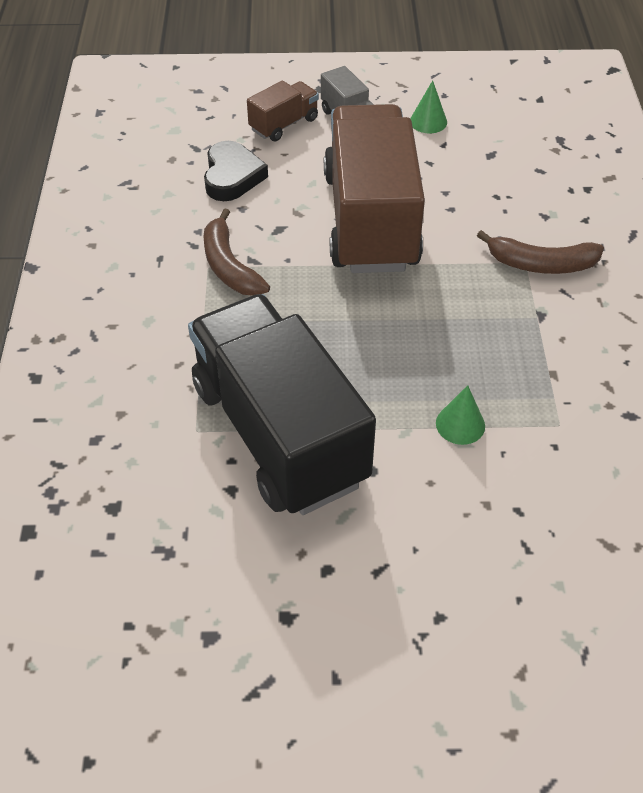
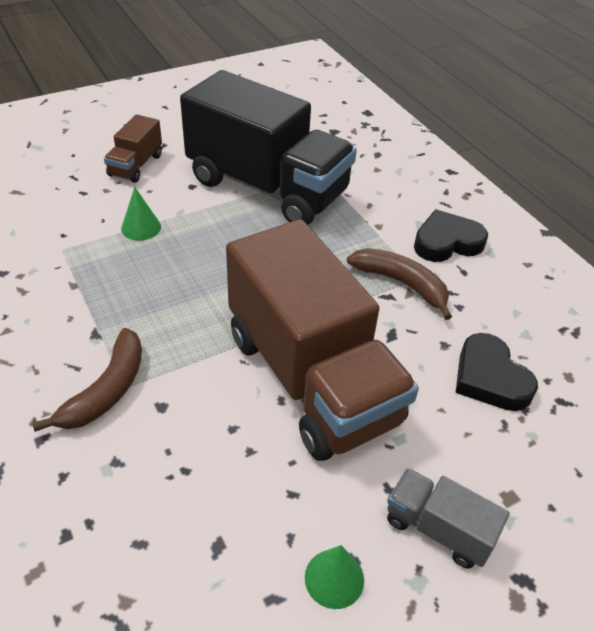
camera: 150 degrees right, 5 degrees down
brown truck [247,80,319,141] -> brown truck moved to [104,114,162,183]
brown banana [477,230,604,274] -> brown banana turned 135 degrees clockwise [32,328,142,432]
none -> black heart [414,209,488,262]

